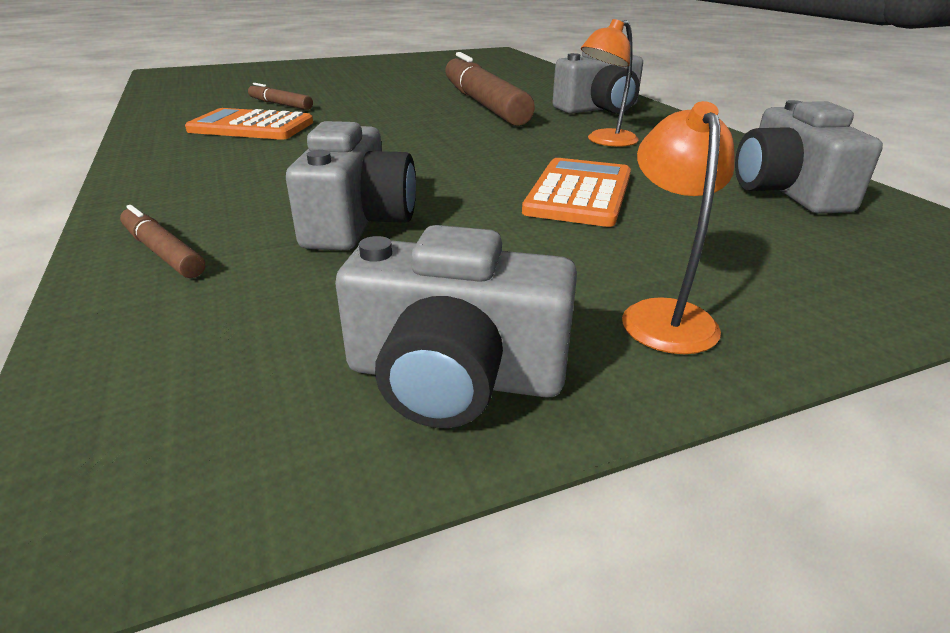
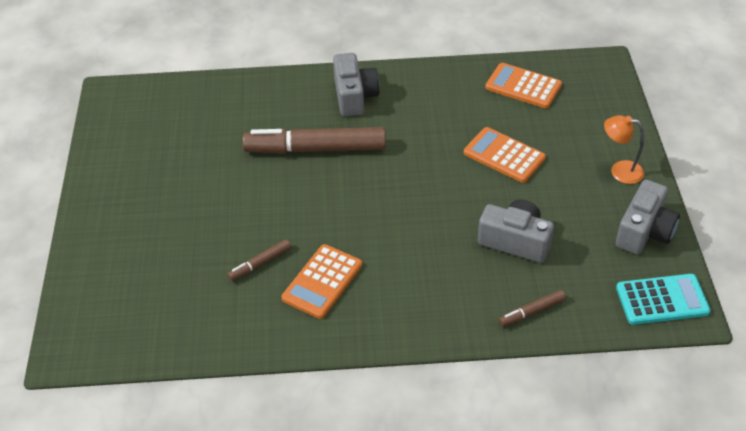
camera: 70 degrees left, 15 degrees up
orange lamp [581,19,639,147] -> none
grey camera [735,100,883,214] -> orange calculator [485,63,562,108]
none -> turquoise calculator [616,274,711,325]

